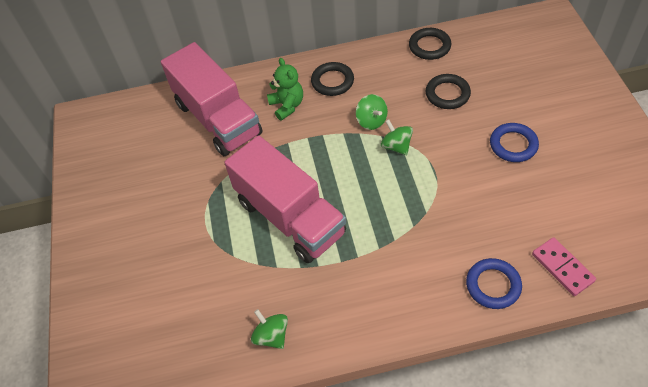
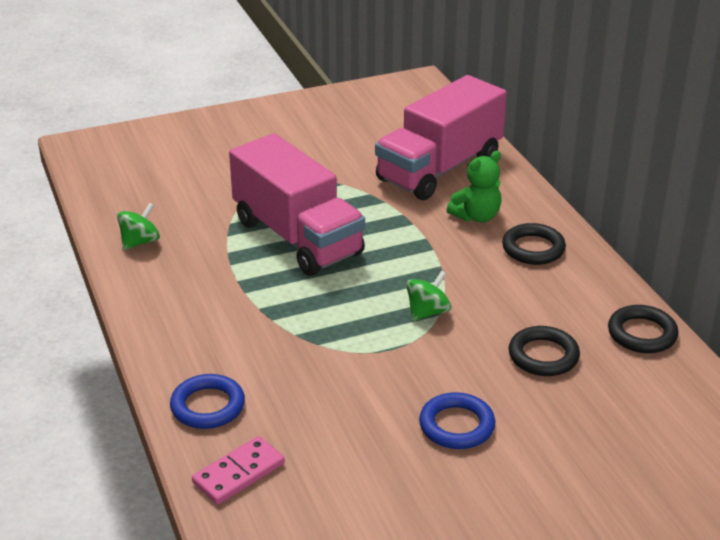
camera: 75 degrees right, 20 degrees down
pink truck [224,135,346,263] -> pink truck turned 75 degrees counterclockwise [229,134,365,276]
green spinning top [356,94,388,130] -> none

